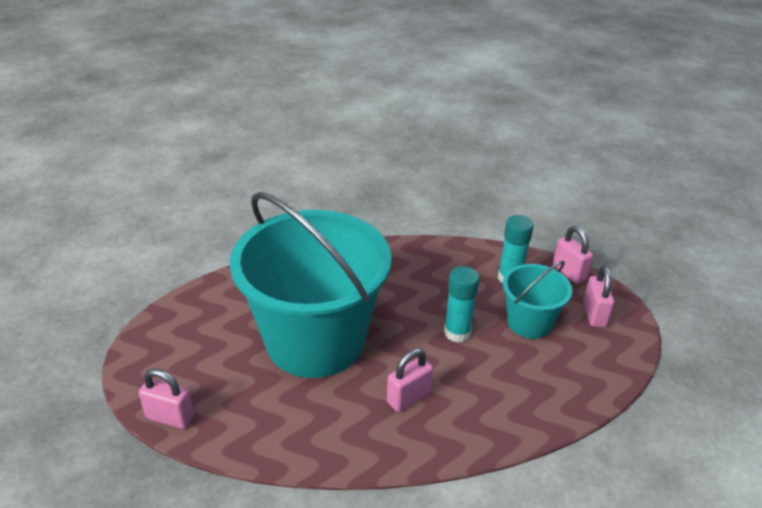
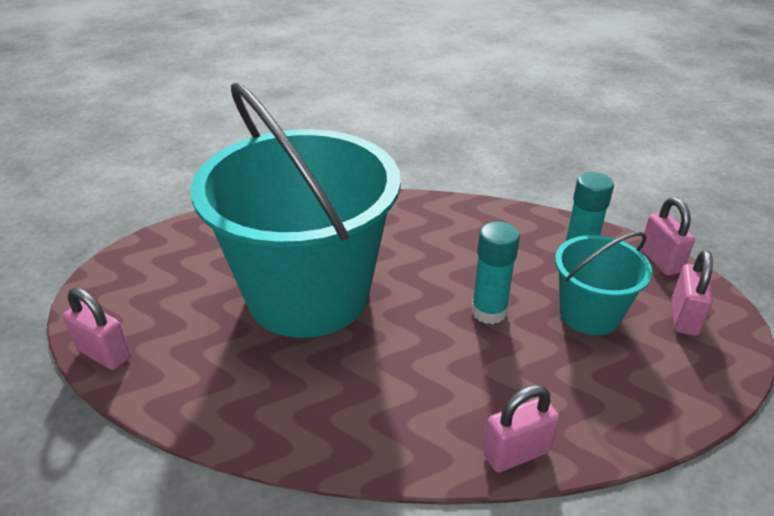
camera: 15 degrees right, 0 degrees up
pink padlock [387,349,433,412] -> pink padlock moved to [483,385,559,473]

